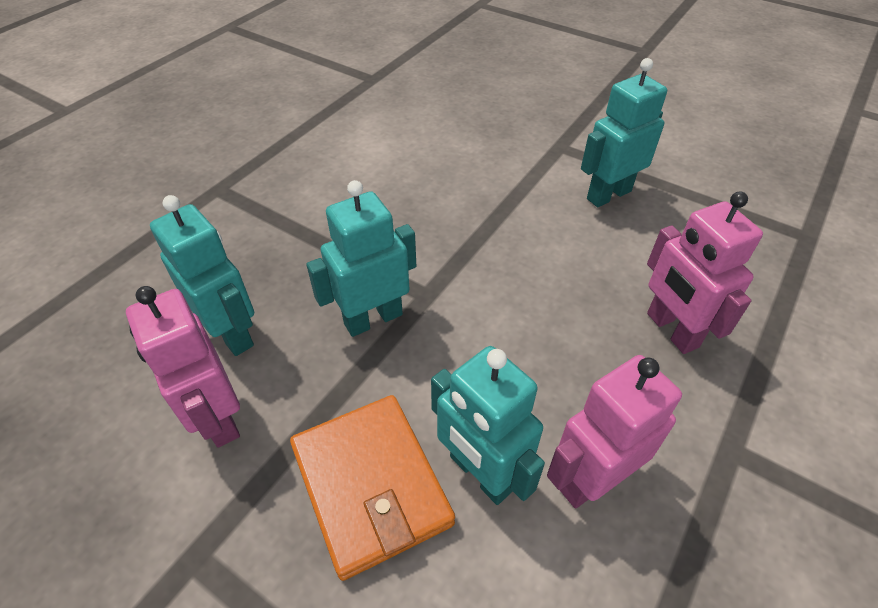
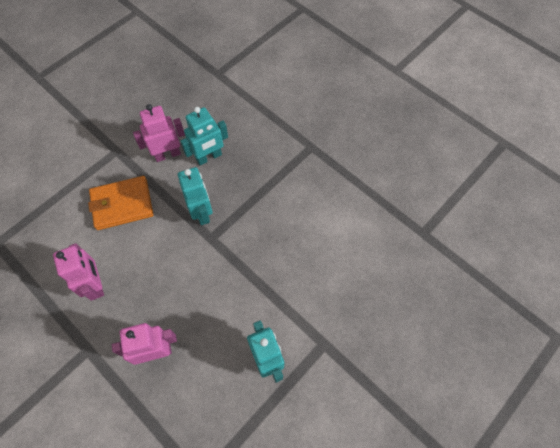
camera: 100 degrees right, 15 degrees up
turquoise robot [431,346,545,505] -> none

